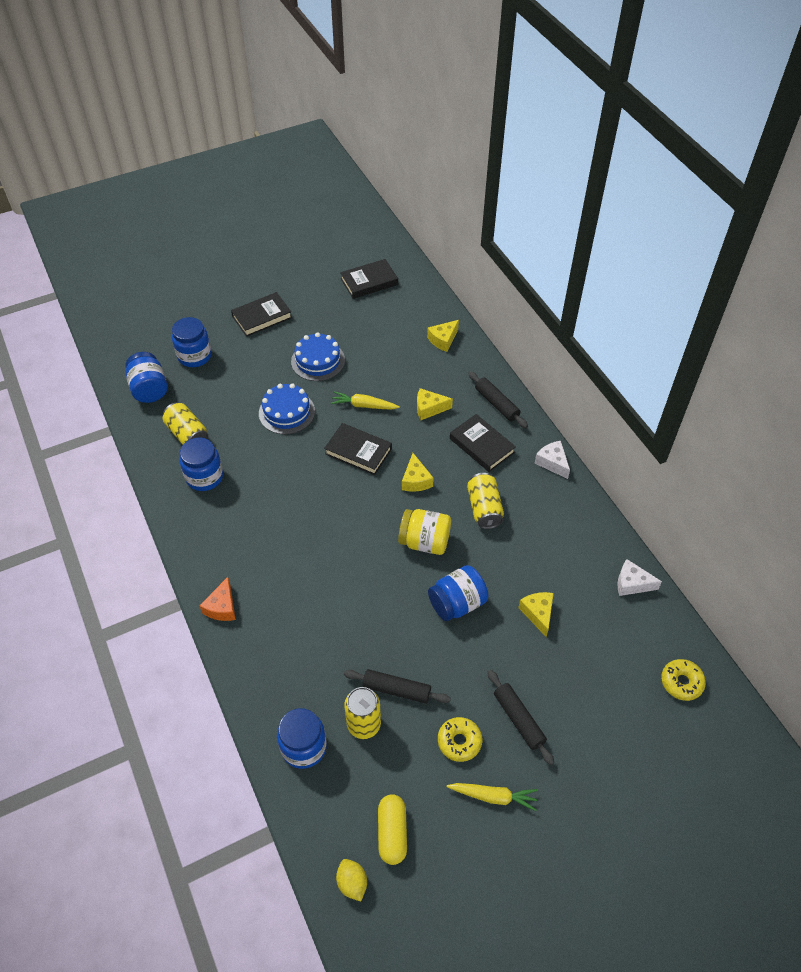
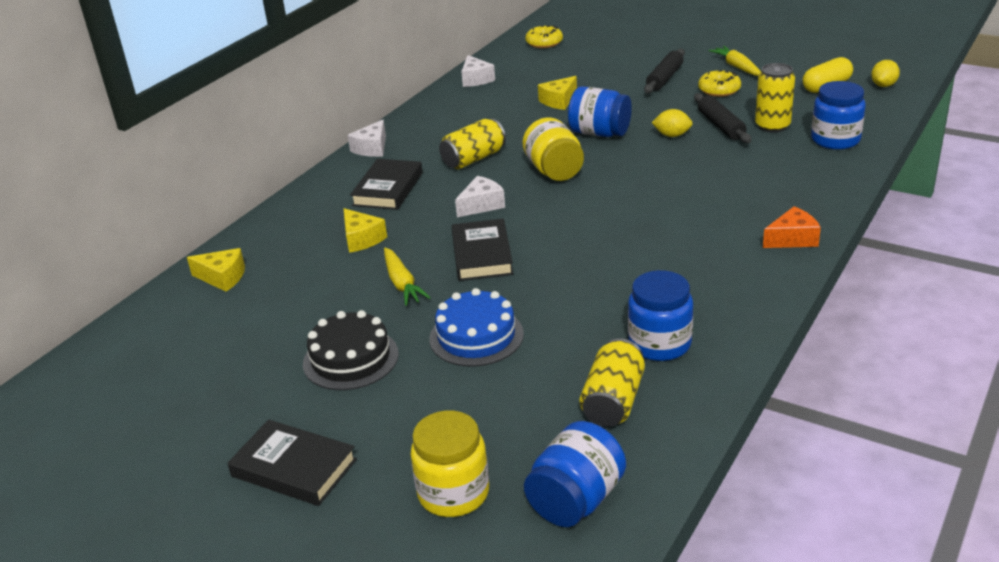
camera: 120 degrees left, 20 degrees down
blue jar [172,317,212,367] -> yellow jar [410,410,489,517]
blue cake [291,332,345,381] -> black cake [303,310,399,390]
black book [340,259,398,299] -> none
yellow cheese [402,453,434,492] -> white cheese [455,176,505,217]
black rolling pin [468,371,528,428] -> none
none -> yellow lemon [652,109,693,137]

